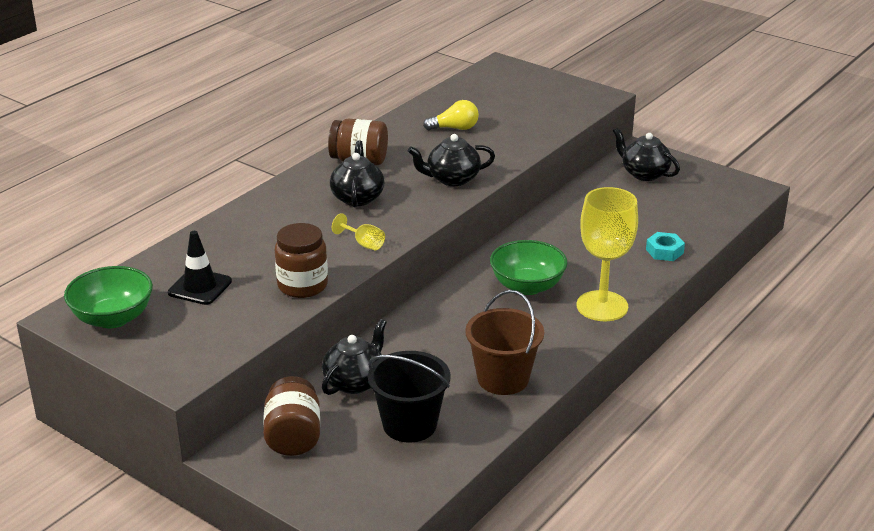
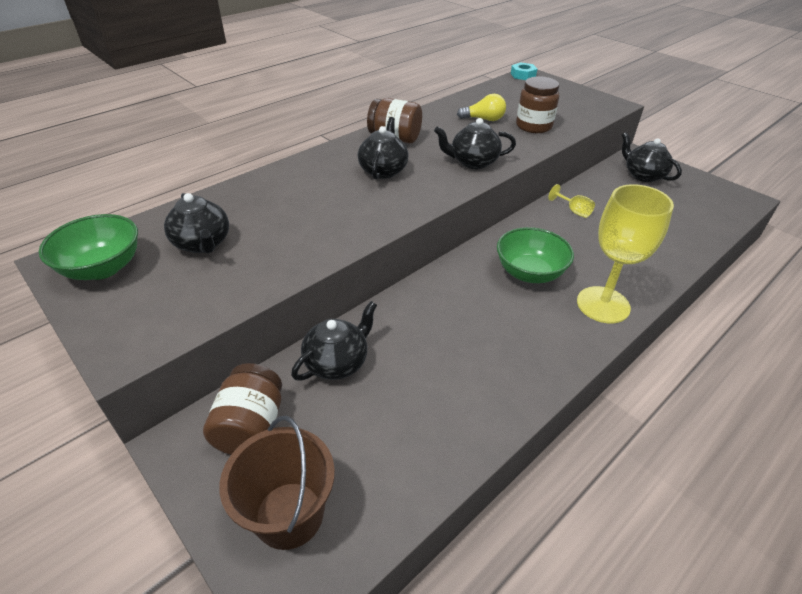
camera: 10 degrees right, 10 degrees up
black traffic cone [168,231,232,305] -> black teapot [164,193,229,253]
brown jar [275,223,328,298] -> brown jar moved to [516,76,559,133]
yellow goblet [332,213,385,250] -> yellow goblet moved to [548,184,595,218]
black bucket [368,351,451,443] -> none
brown bucket [465,290,544,395] -> brown bucket moved to [219,416,335,550]
turquoise nut [646,232,685,261] -> turquoise nut moved to [511,62,537,80]

